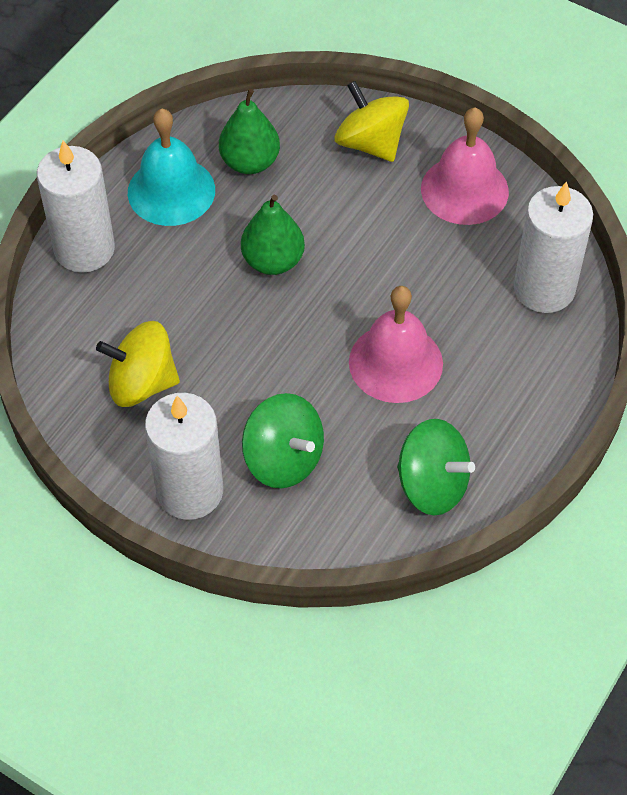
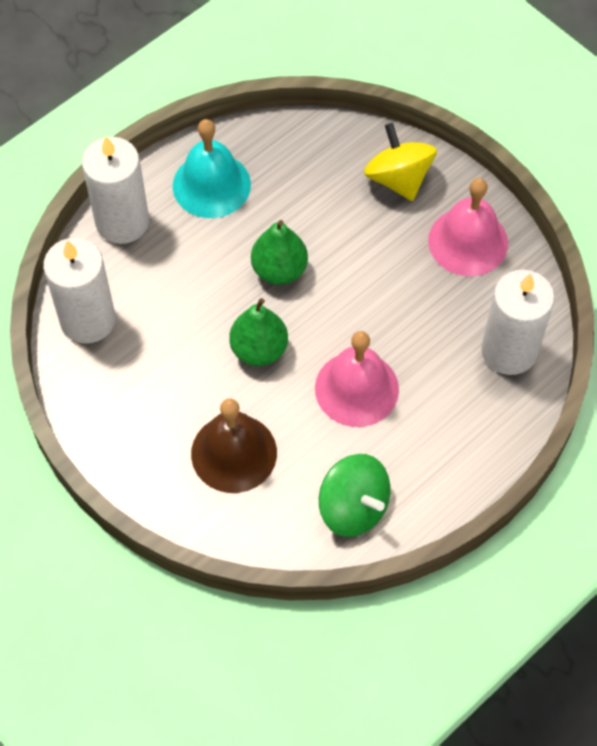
camera: 15 degrees right, 5 degrees up
yellow spinning top [96,321,180,407] -> none
white candle [145,393,223,520] -> white candle moved to [43,238,115,344]
green pear [219,89,280,174] -> green pear moved to [229,298,288,366]
green spinning top [242,393,324,488] -> brown bell [191,398,277,493]

